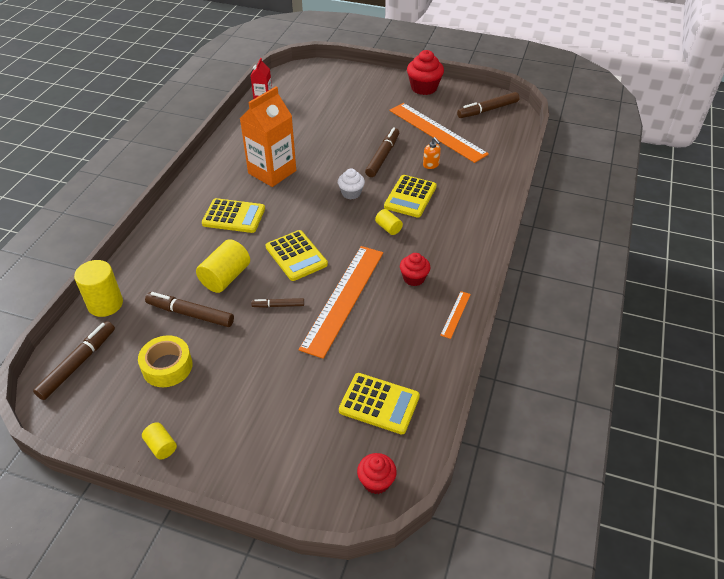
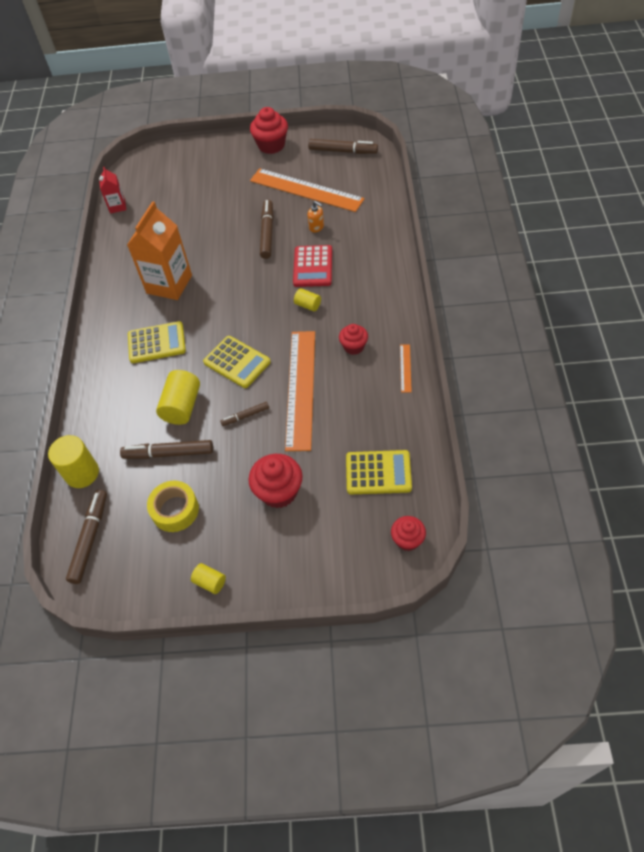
camera: 15 degrees left, 10 degrees up
white cupcake [338,168,365,199] -> none
yellow calculator [384,175,437,218] -> red calculator [293,245,332,287]
brown marker [457,92,519,118] -> brown marker turned 120 degrees counterclockwise [308,139,378,154]
none -> red cupcake [248,454,303,508]

